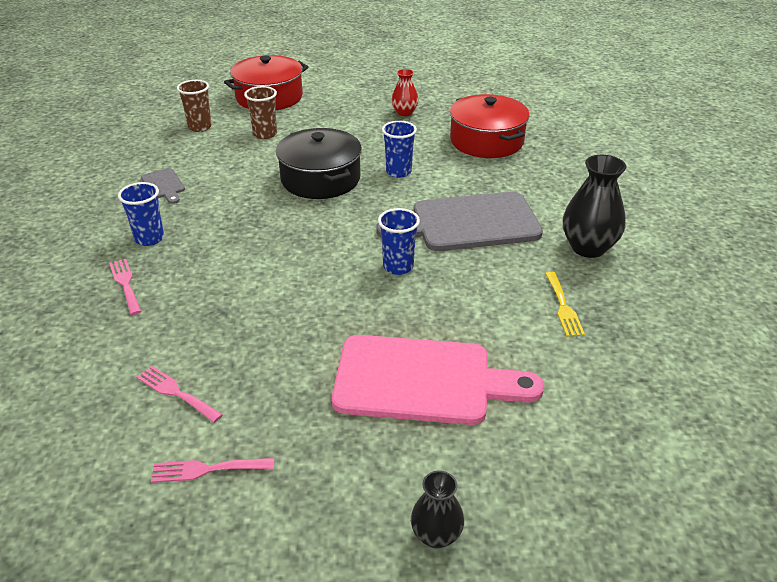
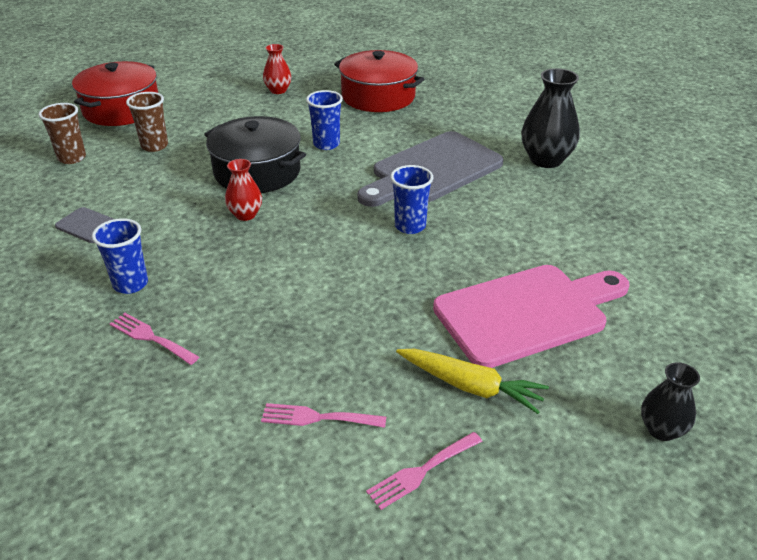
camera: 30 degrees left, 0 degrees up
yellow fork [545,272,585,337] -> none
none -> red vase [225,159,262,221]
none -> yellow carrot [396,349,549,414]

